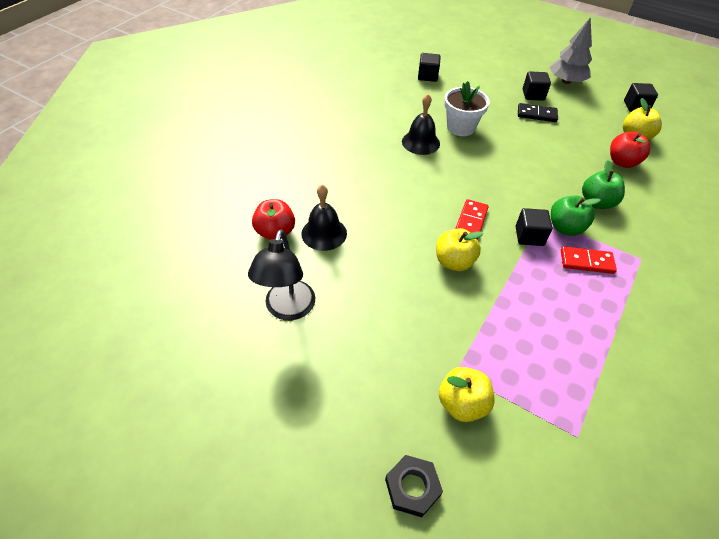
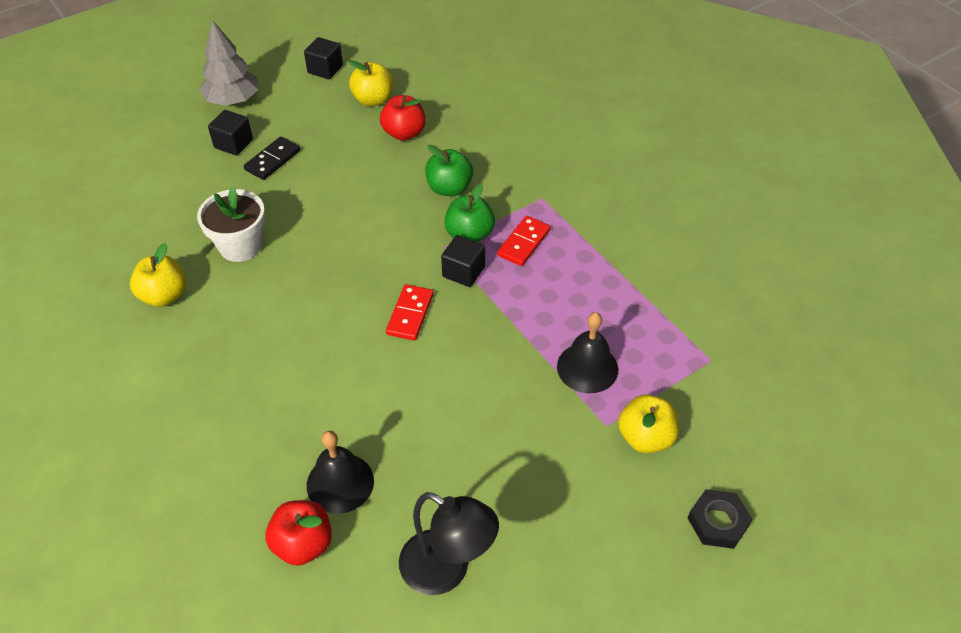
camera: 65 degrees left, 0 degrees up
black bell [402,94,440,155] -> black bell moved to [557,312,618,393]
black cube [418,53,441,82] -> none
yellow apple [436,228,484,271] -> yellow apple moved to [130,243,186,307]
red domino [455,199,489,239] -> red domino turned 60 degrees clockwise [386,284,434,341]

